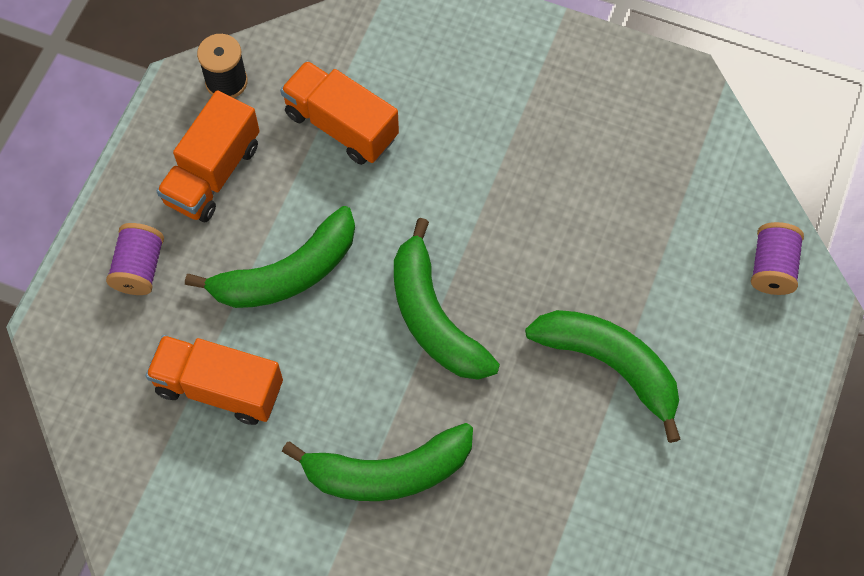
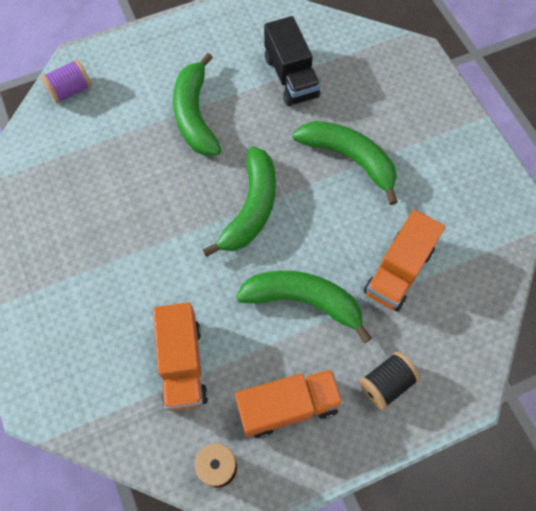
camera: 135 degrees left, 0 degrees up
purple spool [106,223,164,295] -> black spool [359,352,420,410]
orange truck [146,335,283,425] -> orange truck turned 60 degrees clockwise [363,209,445,311]
none -> black truck [264,16,321,106]

